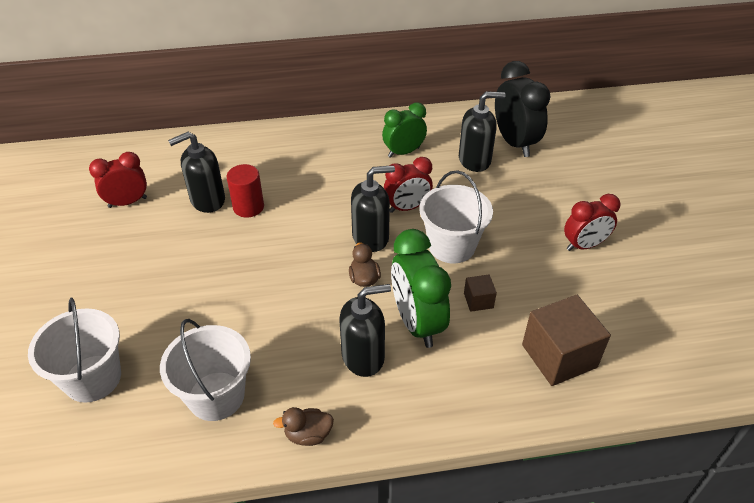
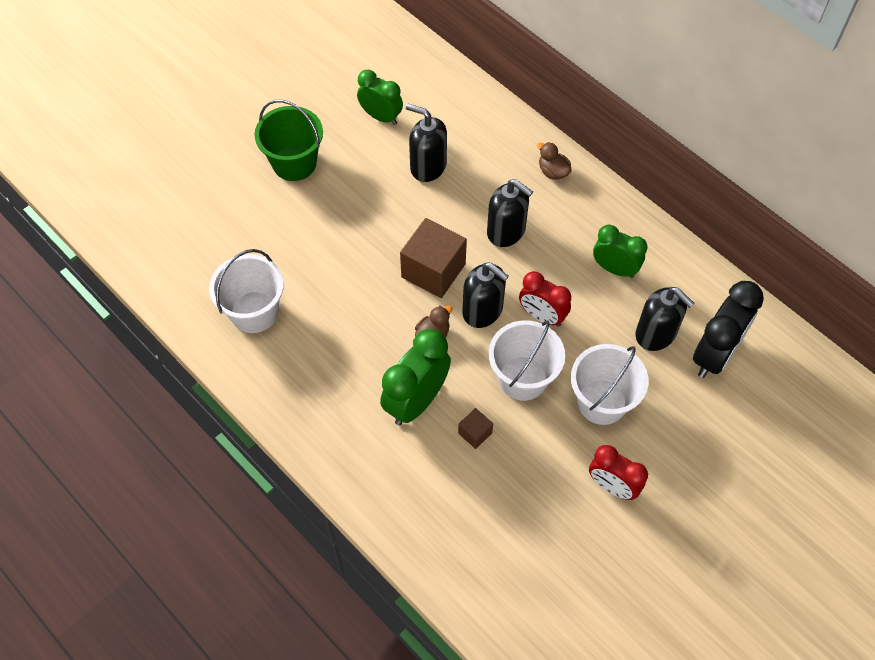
camera: 55 degrees right, 15 degrees up
white bucket [28,298,121,403] -> white bucket moved to [571,344,649,425]
red clock [89,152,147,208] -> green clock [357,70,403,125]
red cylinder [227,164,264,218] -> none
brown duck [273,407,334,446] -> brown duck moved to [537,142,572,180]
black soap dispenser [340,284,391,377] -> black soap dispenser moved to [487,179,533,247]
brown cube [522,295,611,386] -> brown cube moved to [400,218,467,298]
none -> green bucket [255,100,323,181]

